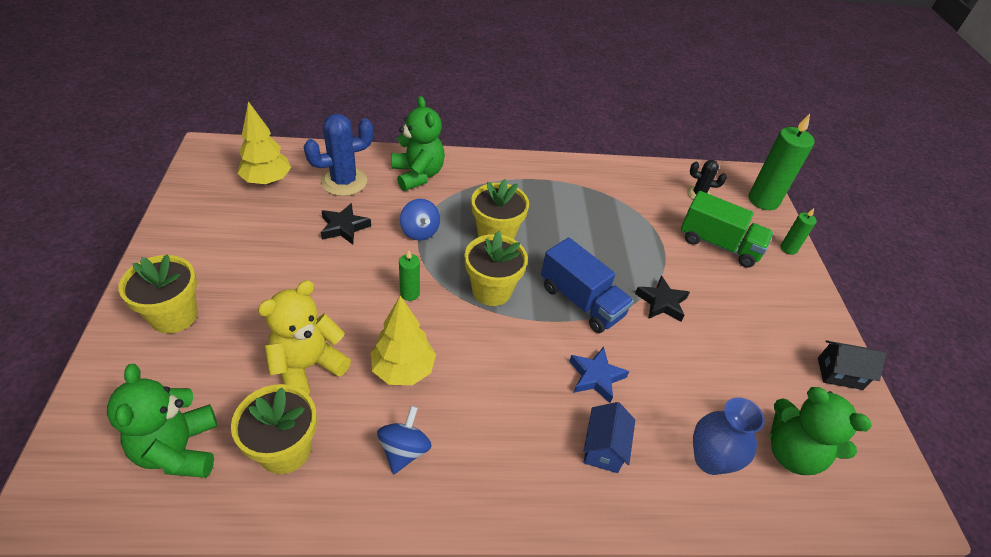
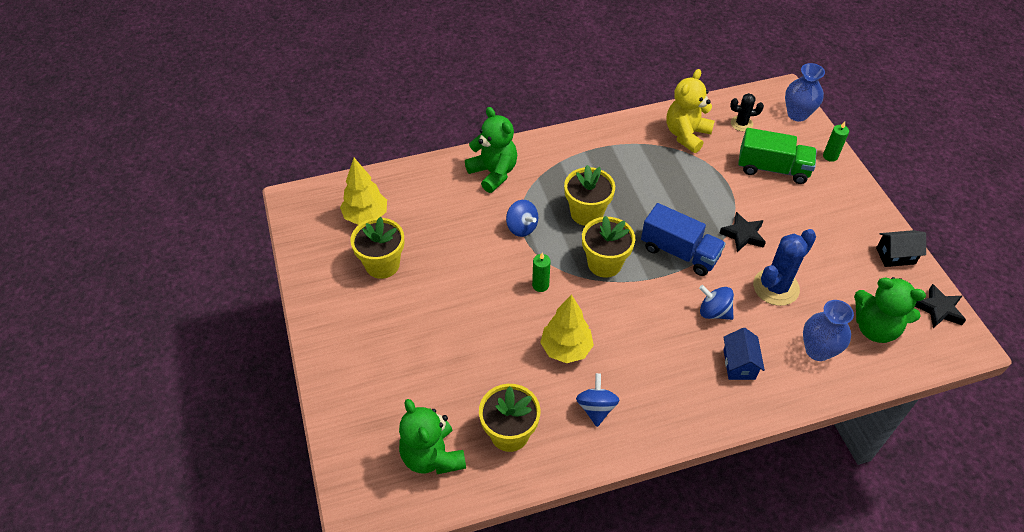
camera: 10 degrees left, 5 degrees up
yellow flower pot [118,254,198,334] -> yellow flower pot moved to [350,217,404,279]
yellow teddy bear [258,280,351,395] -> yellow teddy bear moved to [666,69,715,153]
blue cactus [304,114,374,196] -> blue cactus moved to [753,229,816,306]
black star [321,203,371,245] -> black star moved to [915,284,966,328]
blue star [569,347,629,403] -> blue spinning top [699,285,734,320]
green candle [749,114,815,210] -> blue vase [785,63,825,121]

